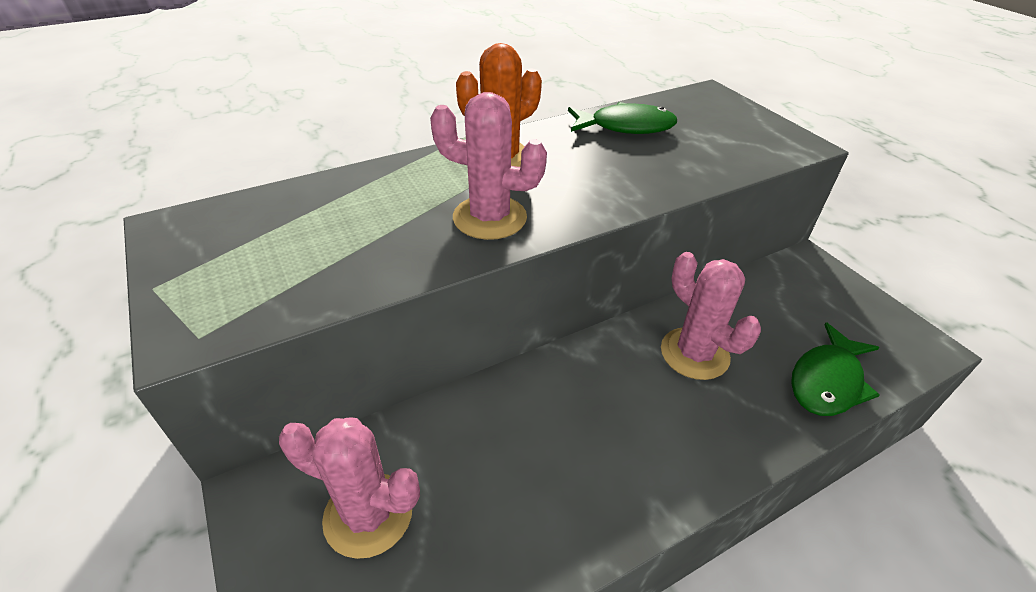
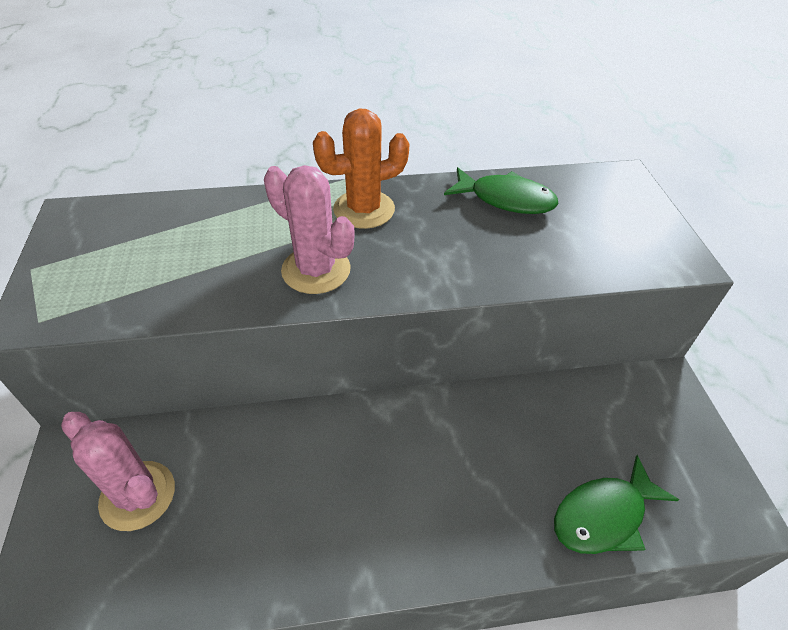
camera: 20 degrees right, 5 degrees up
pink cactus [661,252,761,380] -> none

